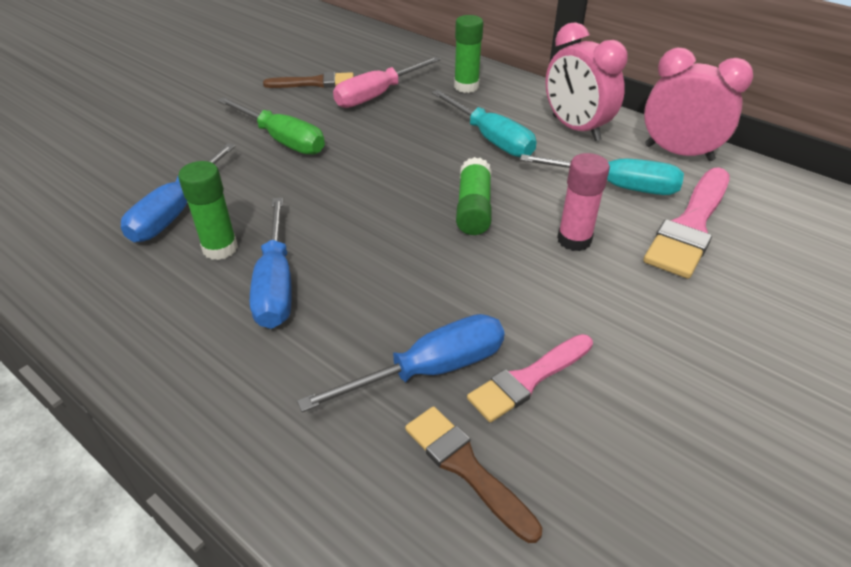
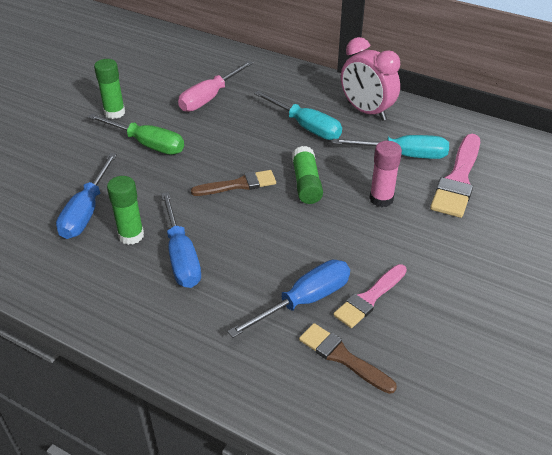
camera: 10 degrees left, 0 degrees up
brown brush [263,72,354,88] -> brown brush moved to [191,170,276,196]
green glue stick [454,15,483,93] -> green glue stick moved to [94,59,125,119]
pink clock [644,48,753,161] -> none

